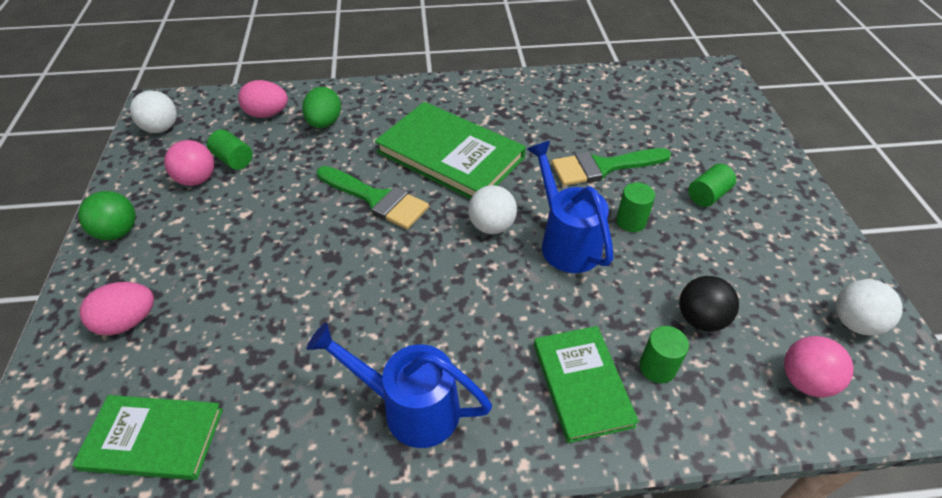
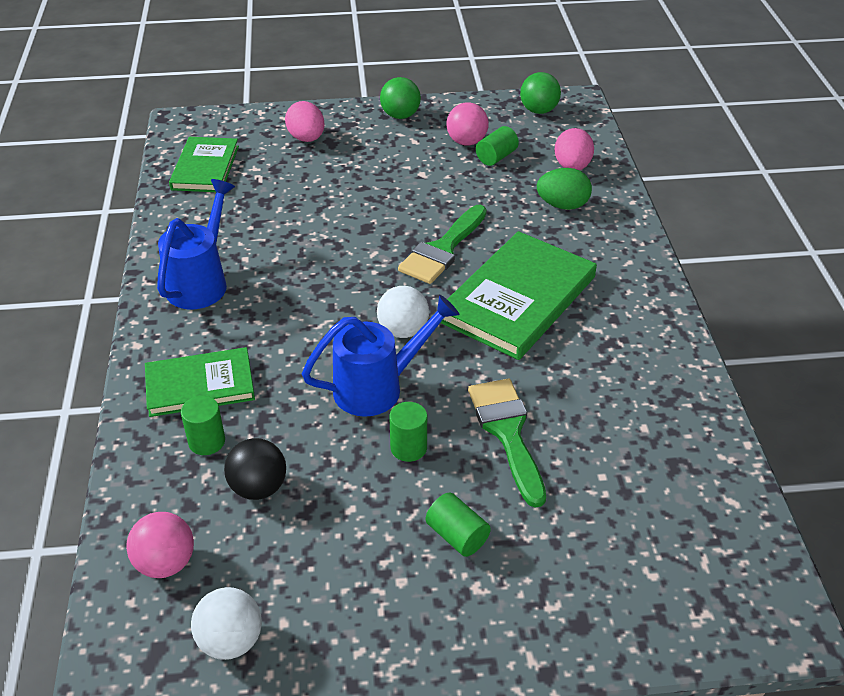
camera: 90 degrees right, 5 degrees down
white ball [130,91,177,133] -> green ball [520,72,561,114]

